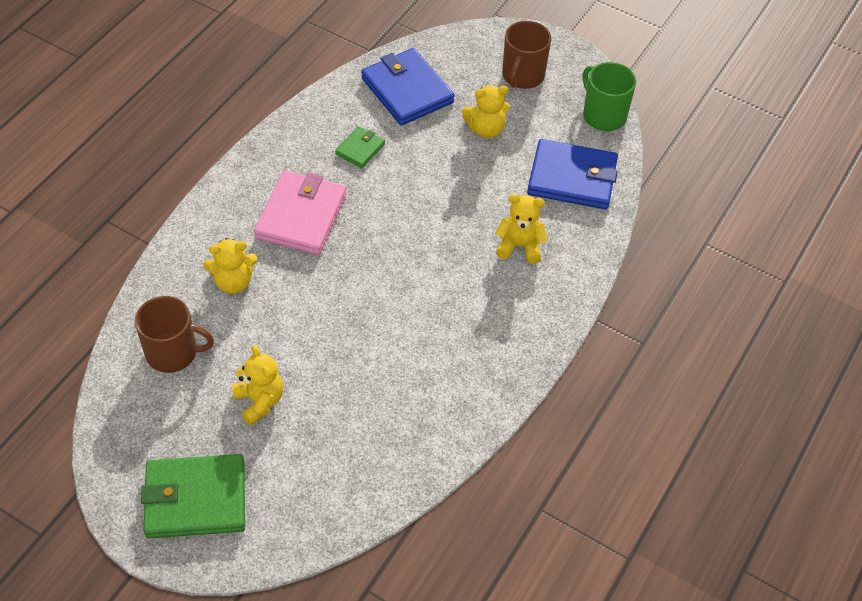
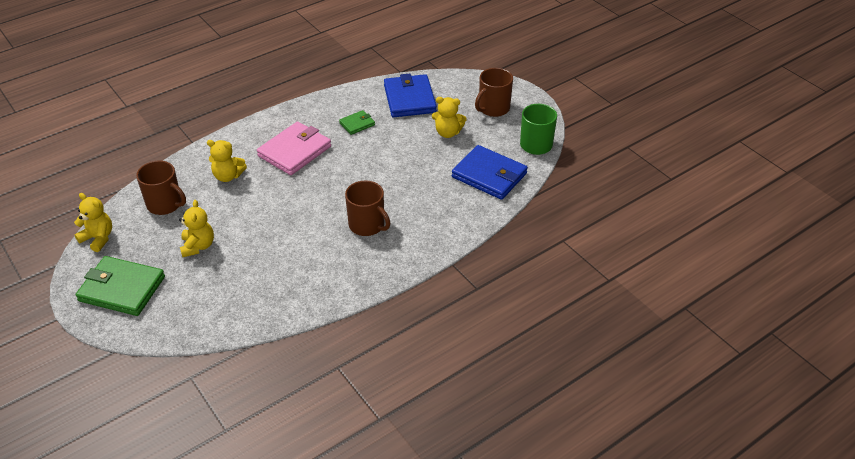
camera: 25 degrees right, 10 degrees down
yellow teddy bear [495,194,547,264] -> yellow teddy bear moved to [74,193,112,252]
none -> brown mug [345,181,390,236]

